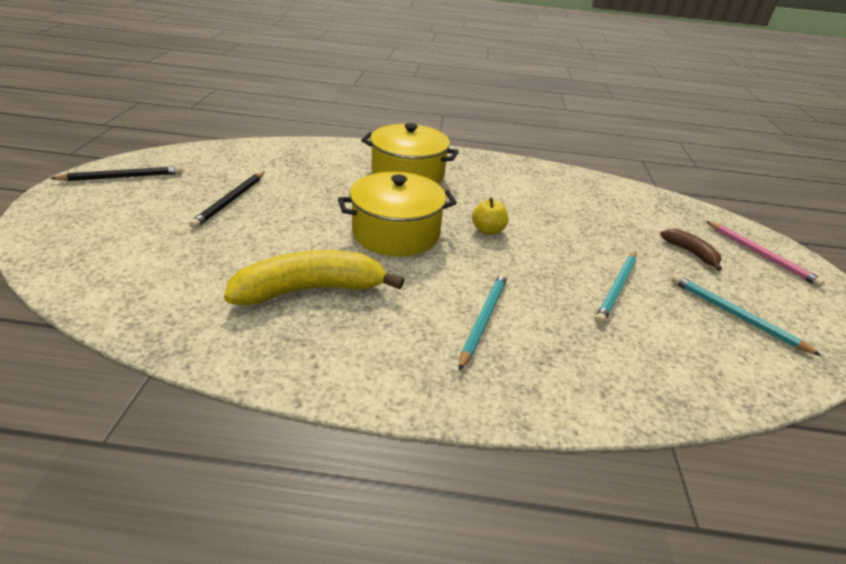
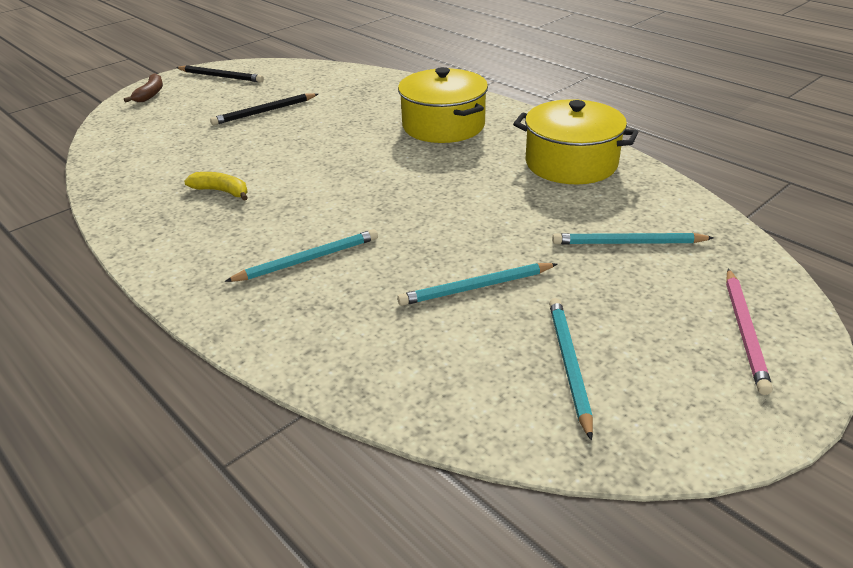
camera: 45 degrees right, 0 degrees up
yellow banana [224,250,404,305] -> yellow banana [184,172,248,201], size x0.51
yellow pot [338,172,457,257] -> yellow pot moved to [513,99,638,184]
yellow apple [472,198,508,235] -> none
brown banana [660,228,722,271] -> brown banana moved to [124,74,163,102]
none -> turquoise pencil [552,233,714,245]

